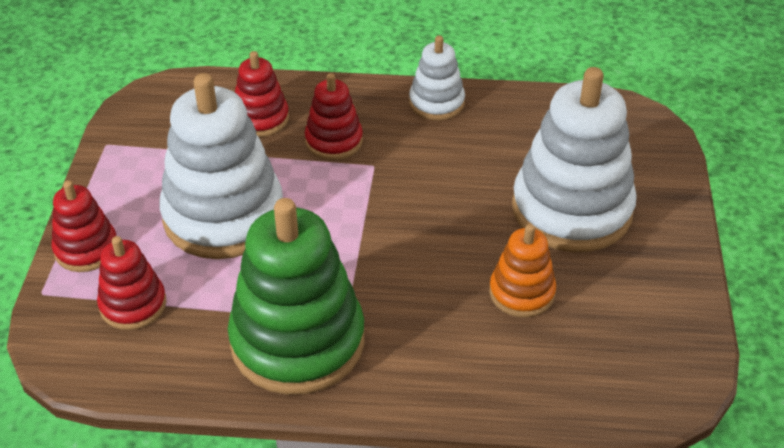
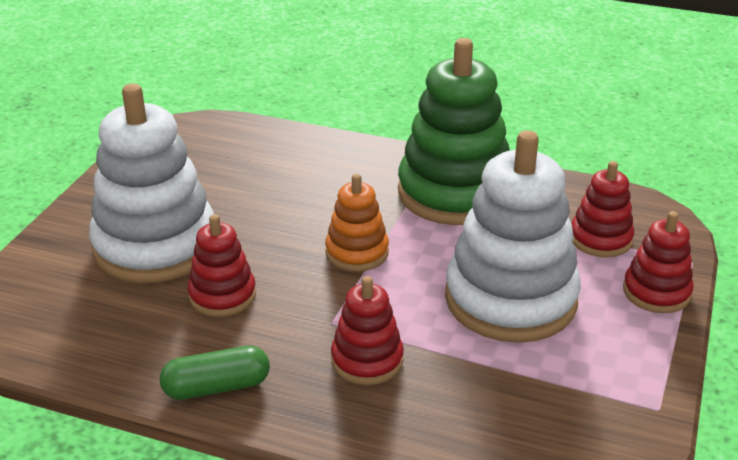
camera: 165 degrees left, 10 degrees down
red stacking toy [235,51,289,137] -> red stacking toy moved to [188,214,256,317]
white stacking toy [409,35,465,120] -> green capsule [160,346,270,400]
orange stacking toy [489,224,556,318] -> orange stacking toy moved to [325,174,389,272]

